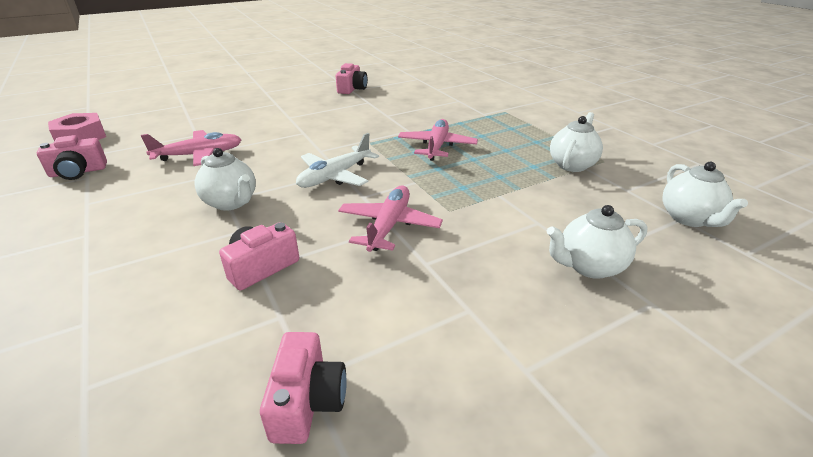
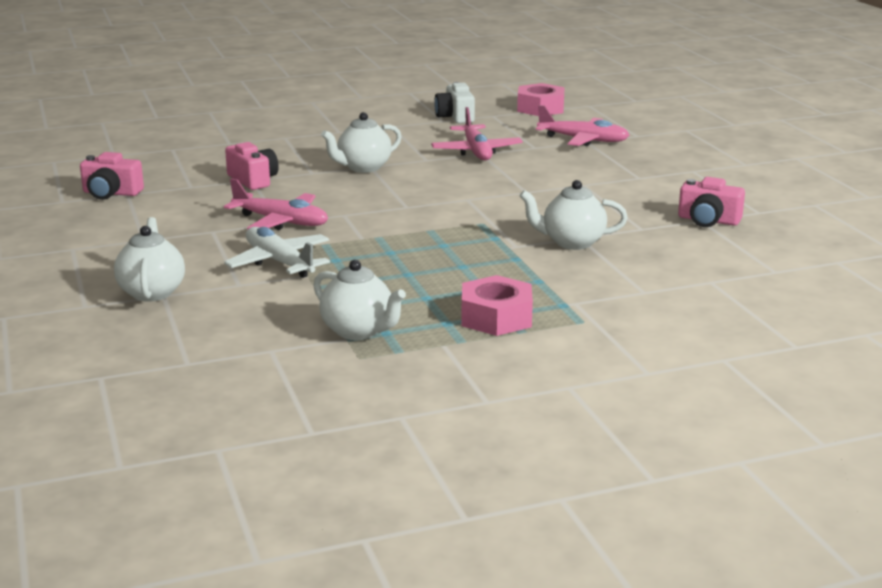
camera: 100 degrees right, 10 degrees down
pink camera [36,135,107,180] -> white camera [434,82,475,123]
white plane [296,133,379,188] -> white plane moved to [224,227,330,278]
pink plane [398,119,478,161] -> pink plane moved to [536,105,630,146]
white teapot [663,162,748,227] -> white teapot moved to [520,180,628,250]
none -> pink nut [461,275,533,336]

